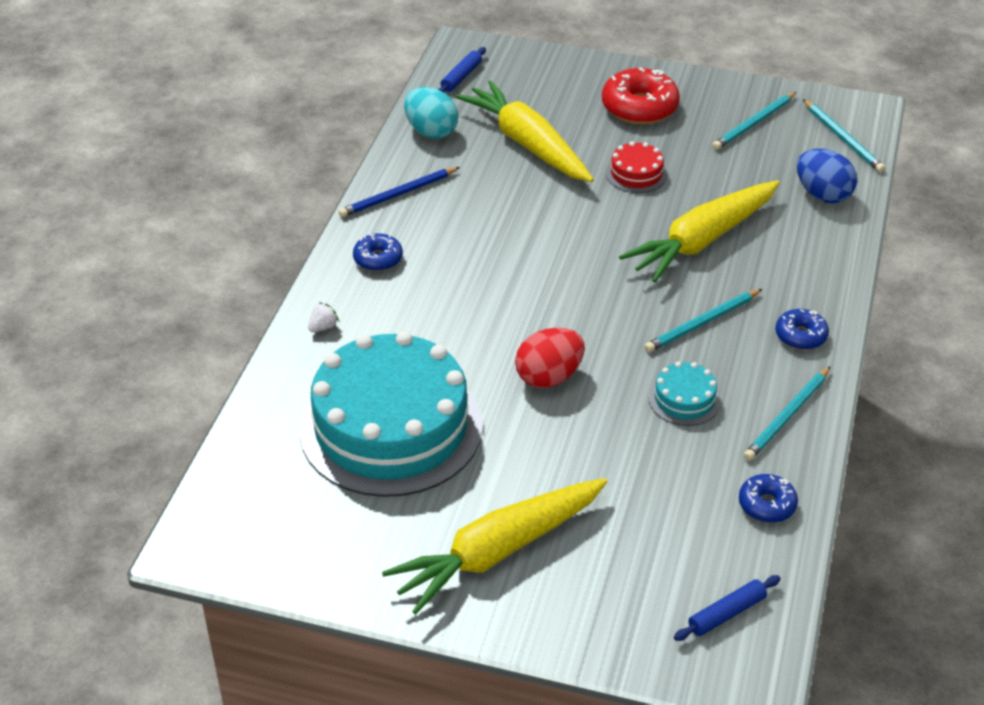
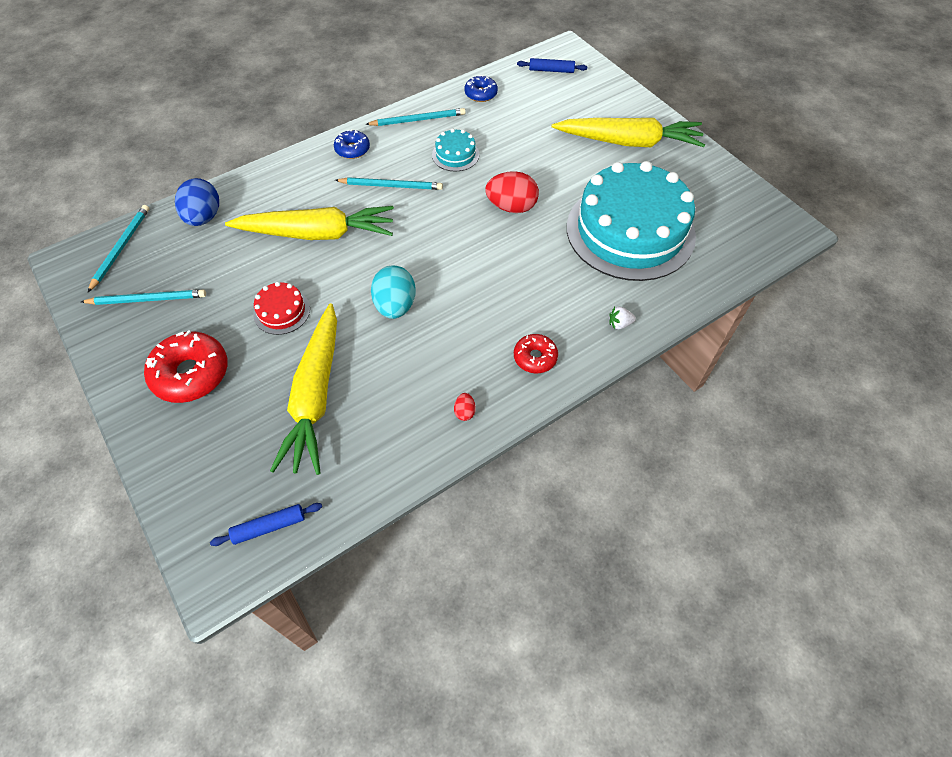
camera: 140 degrees left, 15 degrees up
blue pencil [338,167,460,217] -> red egg [454,393,476,421]
blue donut [353,233,403,271] -> red donut [514,334,558,373]
turquoise egg [404,87,459,139] -> turquoise egg moved to [371,265,416,319]

